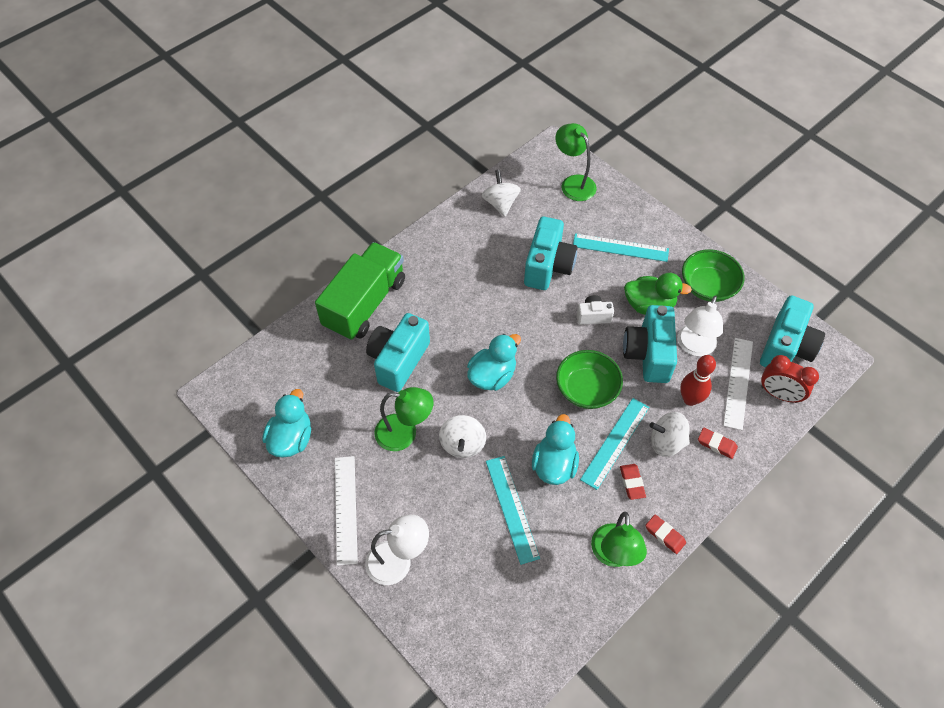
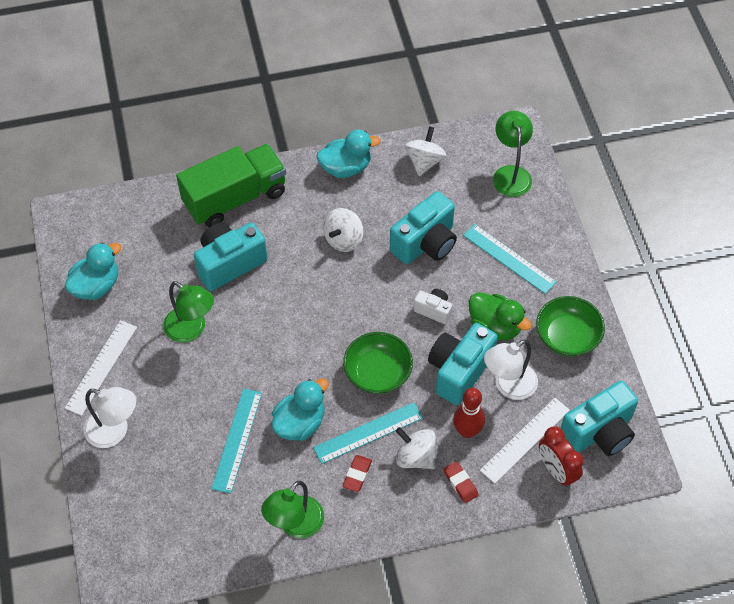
camera: 30 degrees right, 0 degrees up
white spinning top [439,415,486,458] -> white spinning top moved to [323,208,364,252]
turquoise duck [467,334,521,391] -> turquoise duck moved to [317,130,380,178]
red eraser [645,515,686,554] -> none

